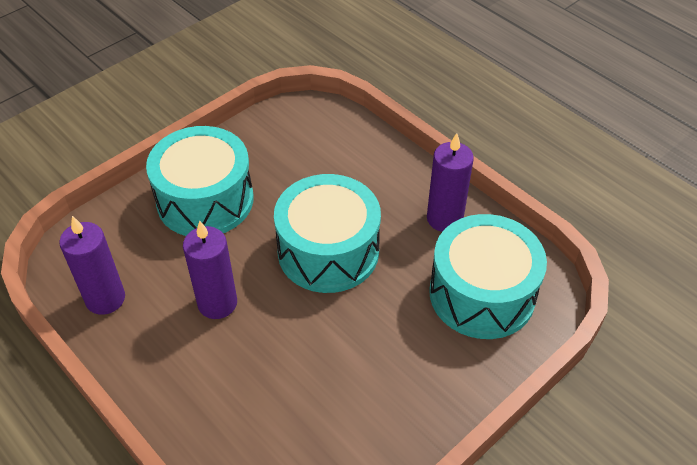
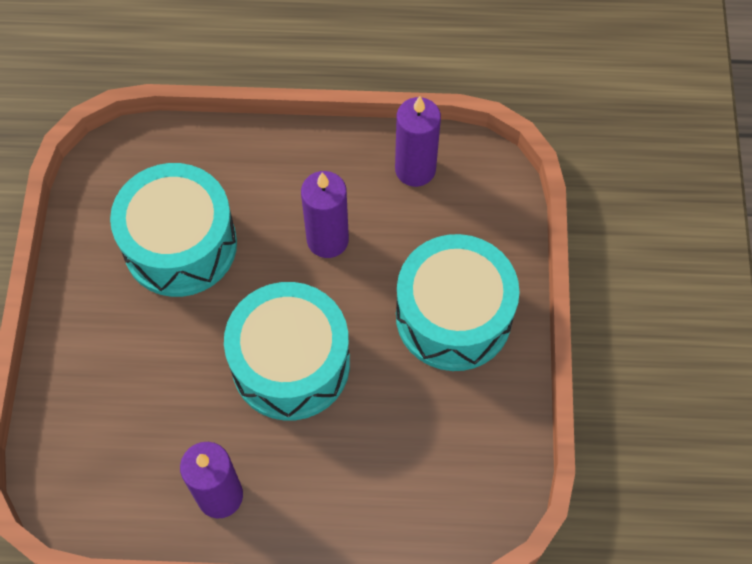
camera: 135 degrees right, 15 degrees up
turquoise drum [429,214,547,339] -> turquoise drum moved to [110,163,237,297]

